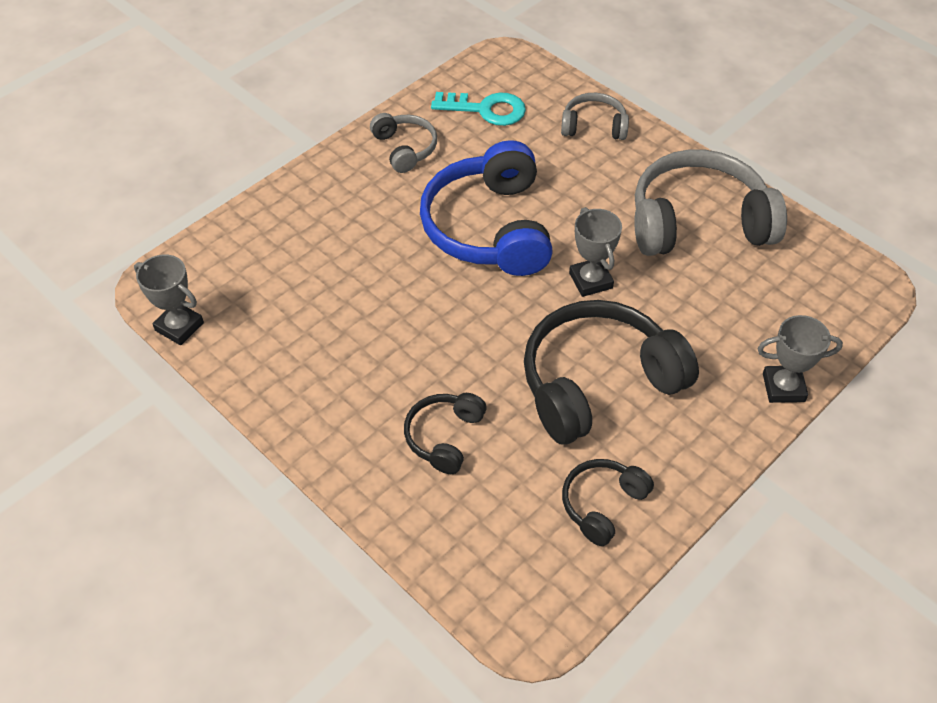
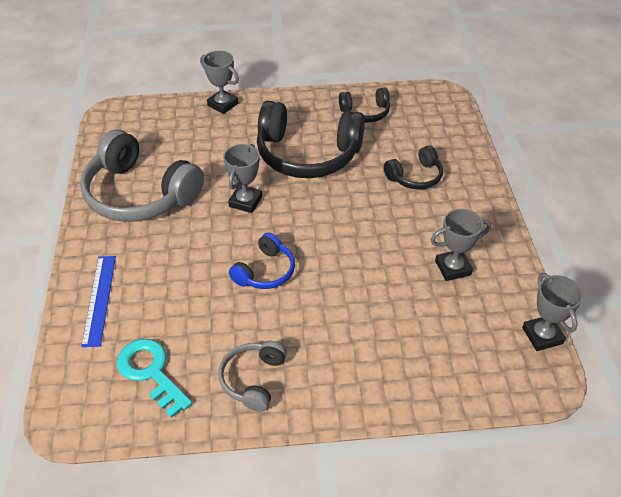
camera: 140 degrees left, 5 degrees down
blue headphones [420,140,553,276] -> blue headphones [229,233,295,289], size x0.51
grey headphones [561,93,629,140] -> blue ruler [81,256,116,347]
none -> grey trophy [431,209,491,281]

